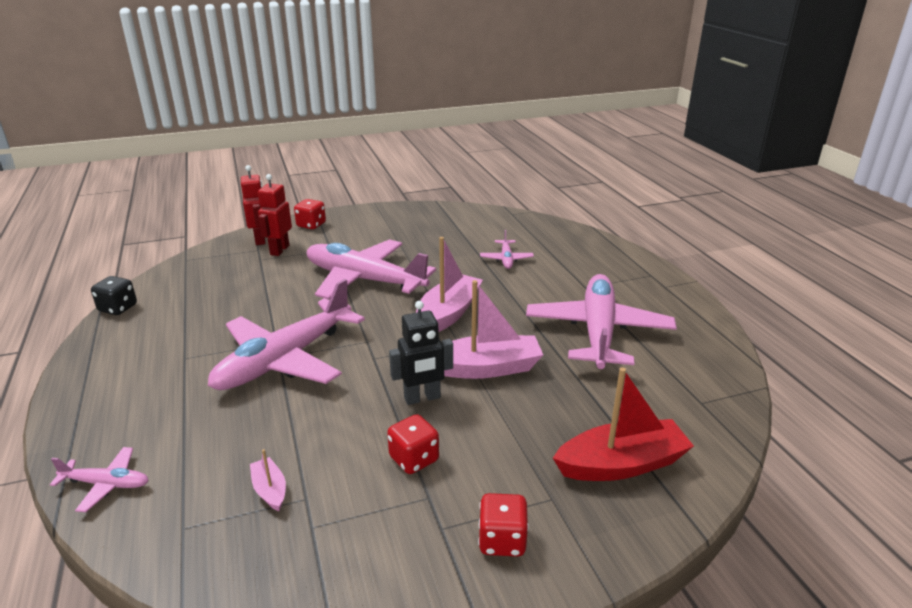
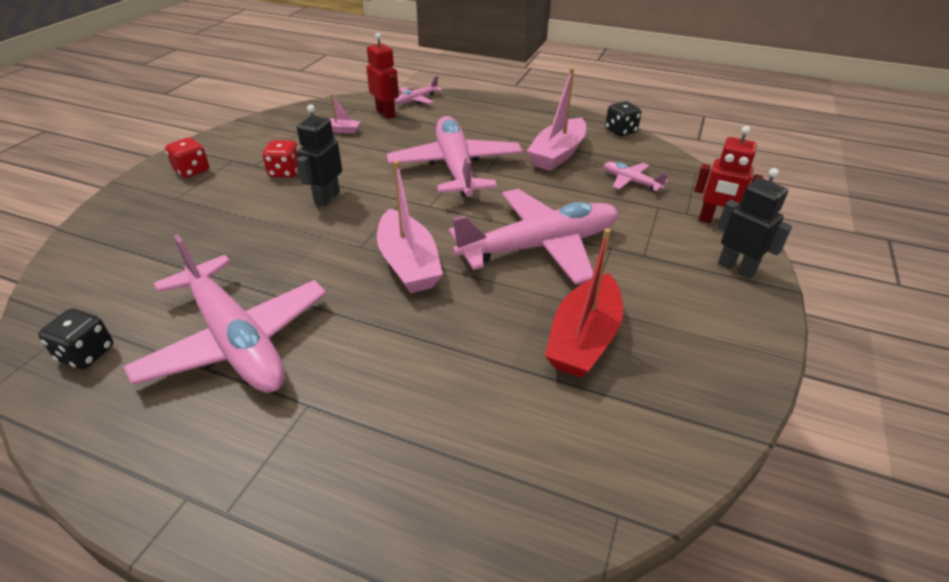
camera: 130 degrees right, 10 degrees up
red robot [258,174,292,256] -> red robot moved to [366,33,399,119]
red dice [294,199,326,229] -> black robot [718,168,792,279]
pink boat [444,280,543,379] -> pink boat moved to [527,68,586,171]
pink plane [480,230,534,269] -> pink plane moved to [604,162,668,191]
red boat [553,367,694,481] -> red boat moved to [545,228,623,378]
none -> black dice [38,309,113,369]

